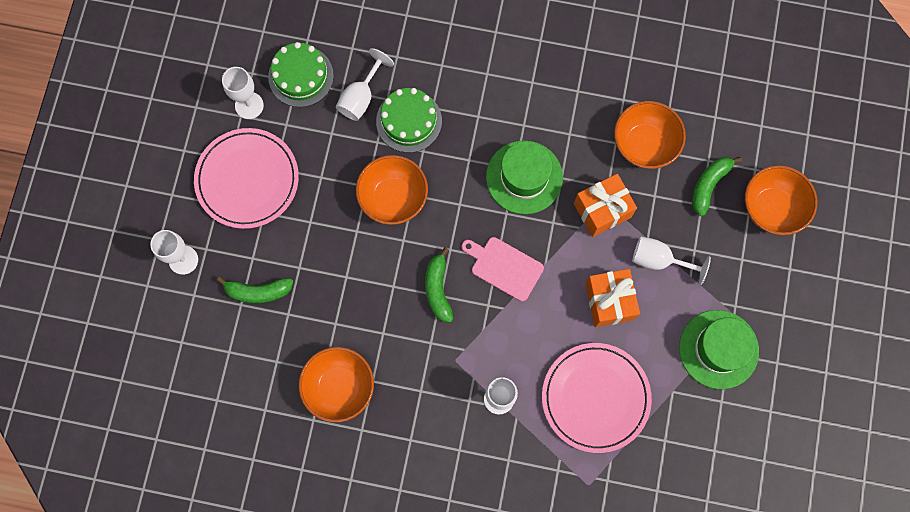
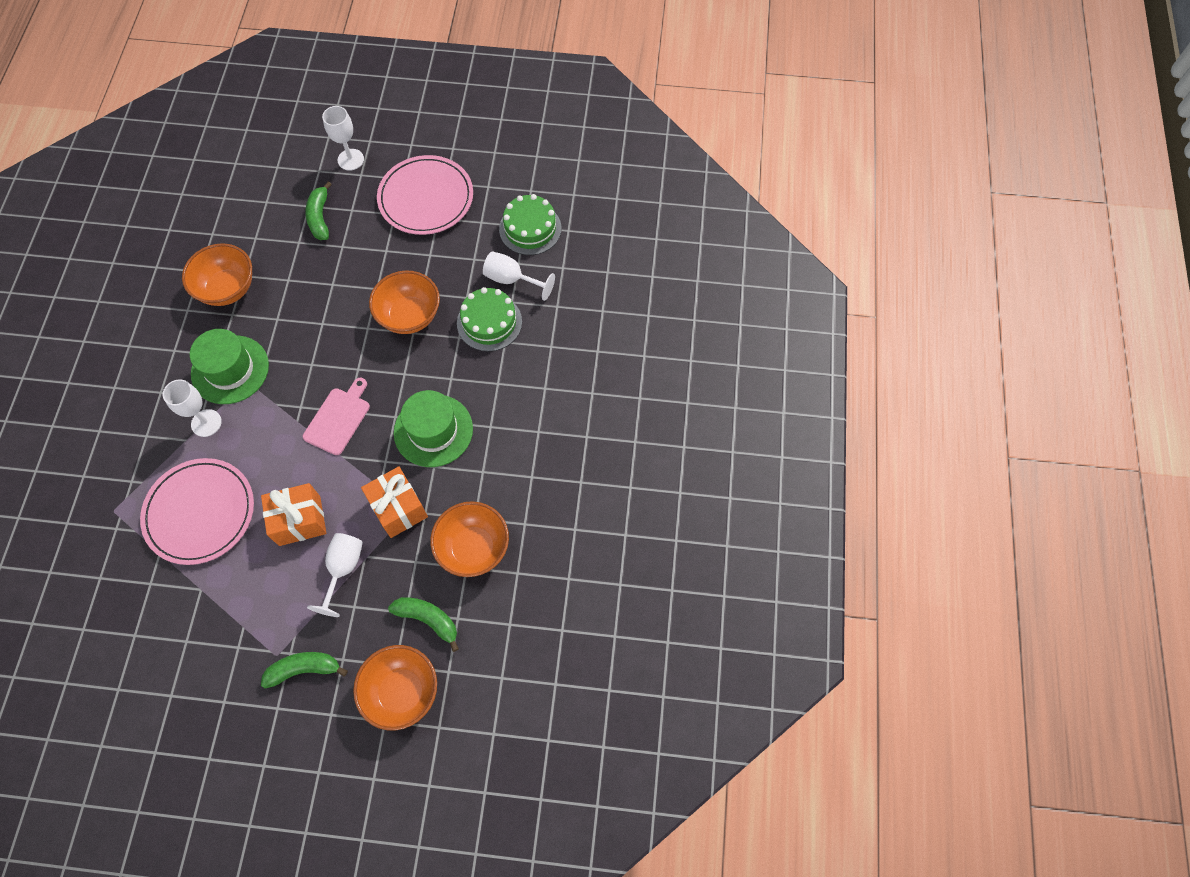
camera: 85 degrees right, 10 degrees down
white goblet [222,67,264,119] -> none
green banana [425,247,453,322] -> green banana moved to [261,652,348,688]
green hat [679,310,759,389] -> green hat moved to [190,329,269,404]

